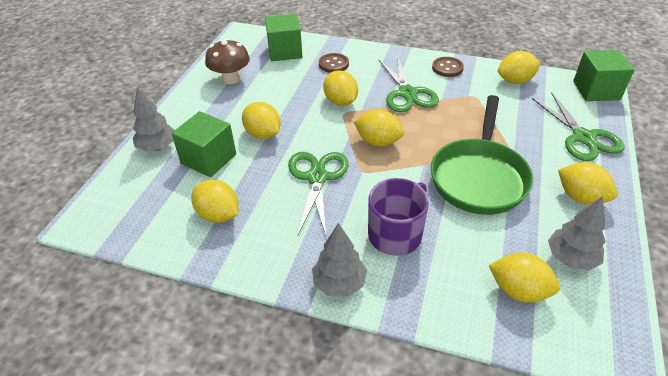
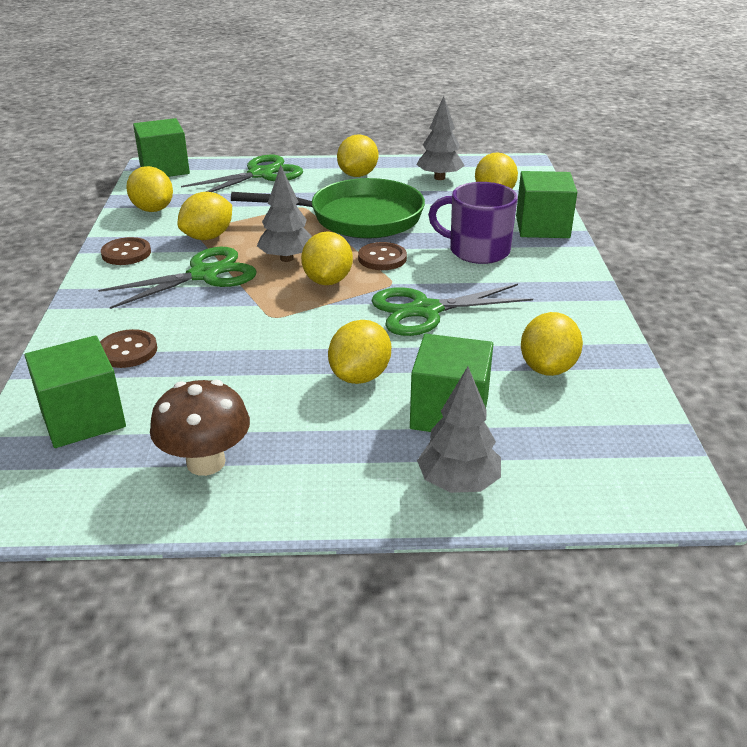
camera: 110 degrees left, 10 degrees down
grey tree [312,223,367,297] -> grey tree moved to [257,165,312,262]
yellow lemon [323,70,358,106] -> yellow lemon moved to [177,192,232,240]
none -> brown button [358,242,407,270]
none -> green cube [516,171,577,238]

